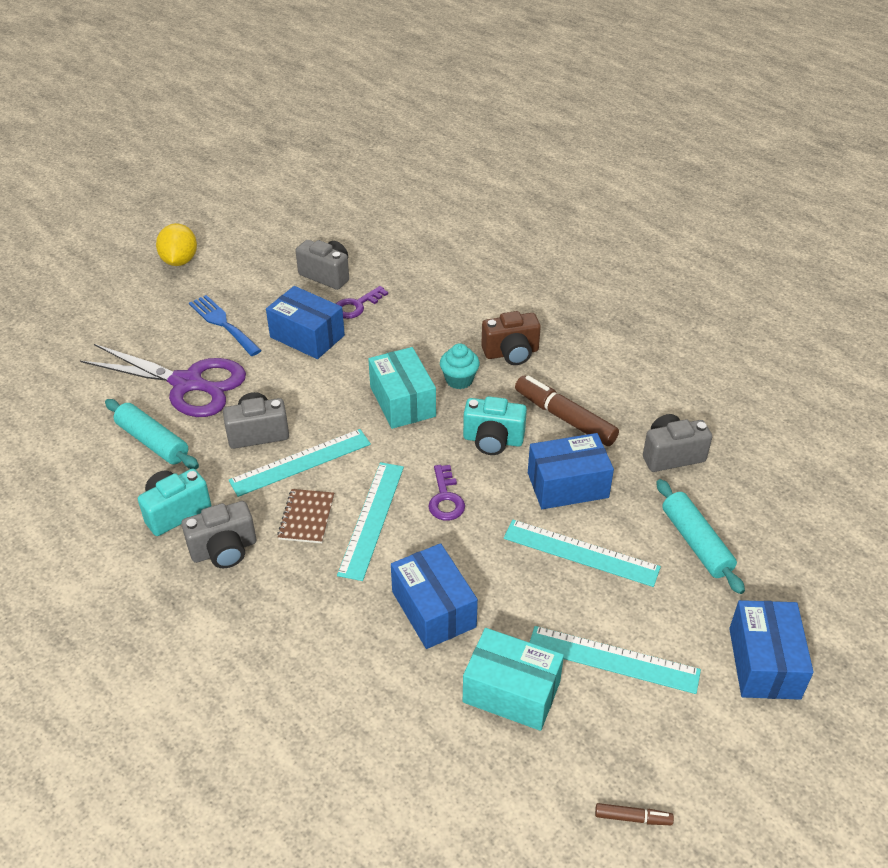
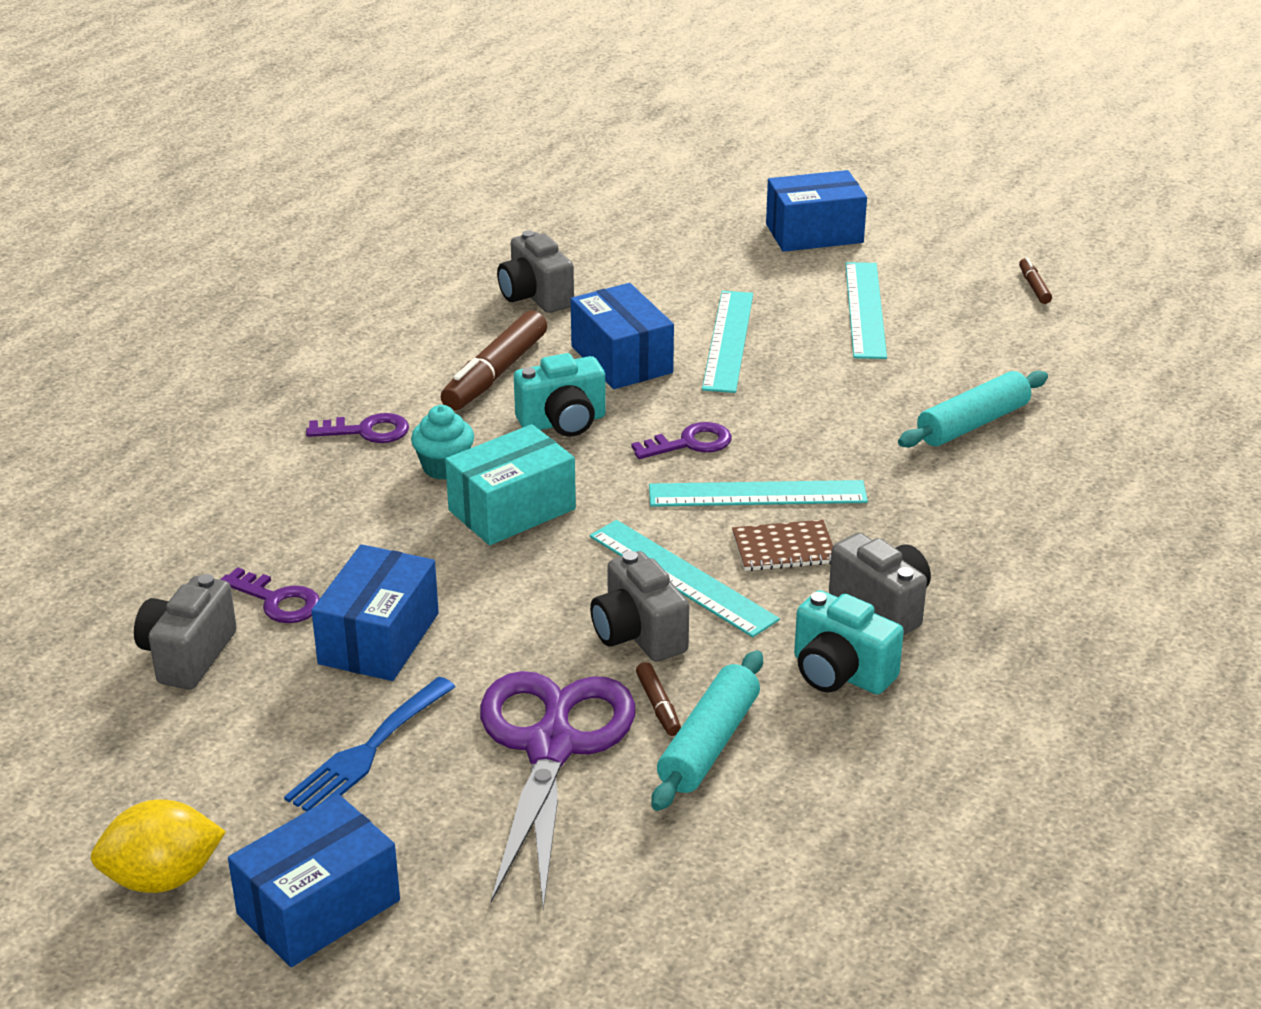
camera: 105 degrees left, 10 degrees down
blue box [391,543,478,649] -> blue box moved to [228,794,400,967]
turquoise camera [463,396,527,455] -> turquoise camera turned 75 degrees clockwise [514,353,606,437]
turquoise box [463,628,564,731] -> none
brown camera [481,311,541,365] -> purple key [306,413,409,443]
turquoise rolling pin [656,479,745,594] -> turquoise rolling pin moved to [898,371,1048,448]
none -> brown marker [636,662,681,736]

